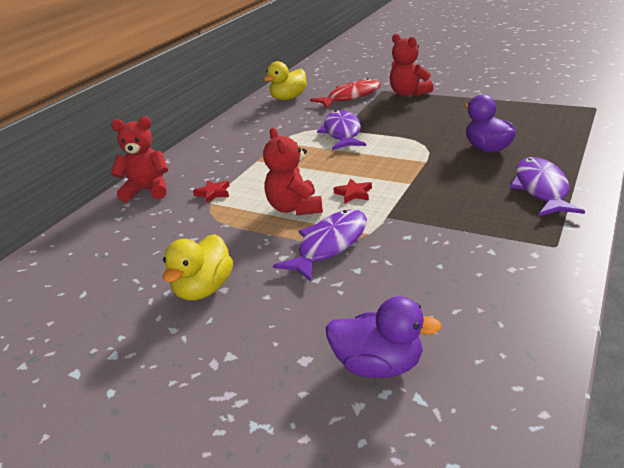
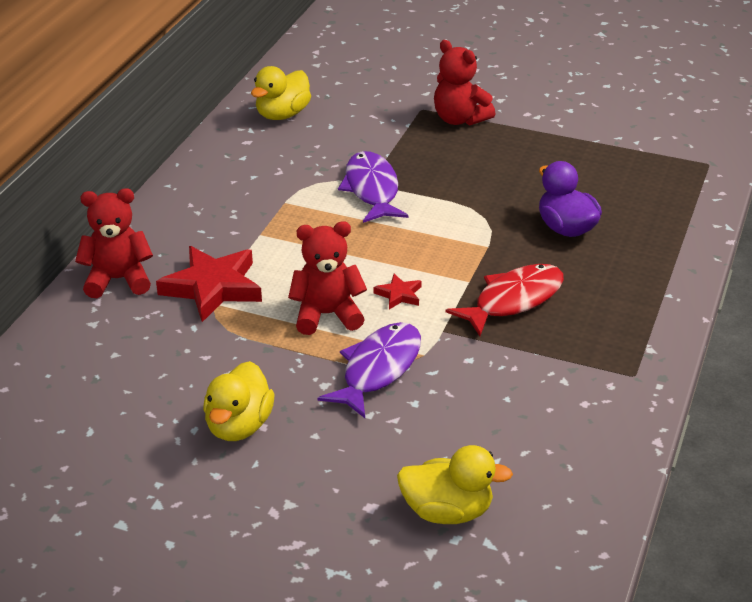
camera: 10 degrees left, 5 degrees up
red star [193,180,229,203] -> red star [156,246,262,322], size x2.14
red teddy bear [263,128,323,215] -> red teddy bear turned 105 degrees clockwise [288,222,367,335]
red fish [310,78,381,108] -> red fish moved to [445,264,564,336]
purple duck [326,296,442,378] -> yellow duck [397,445,513,524]
purple fish [510,157,585,216] -> none

